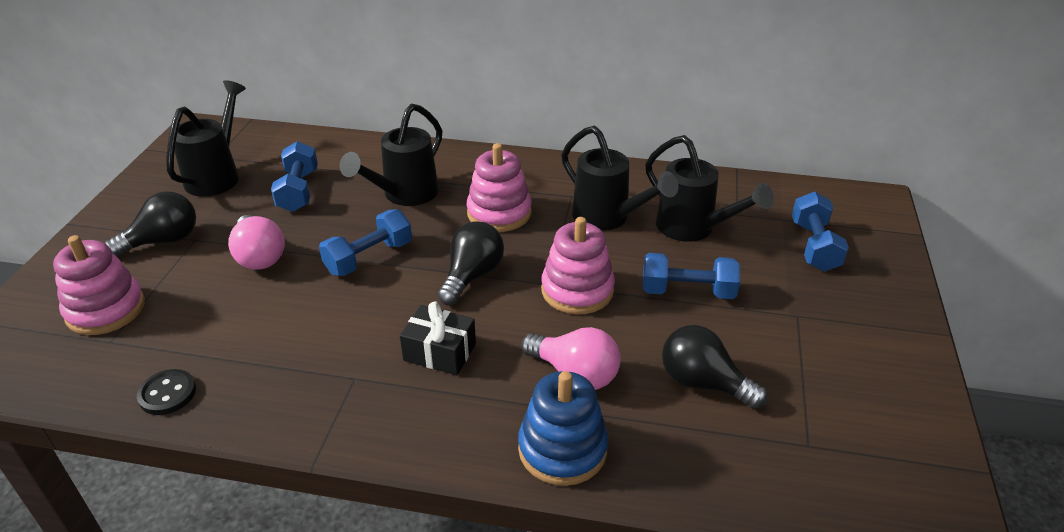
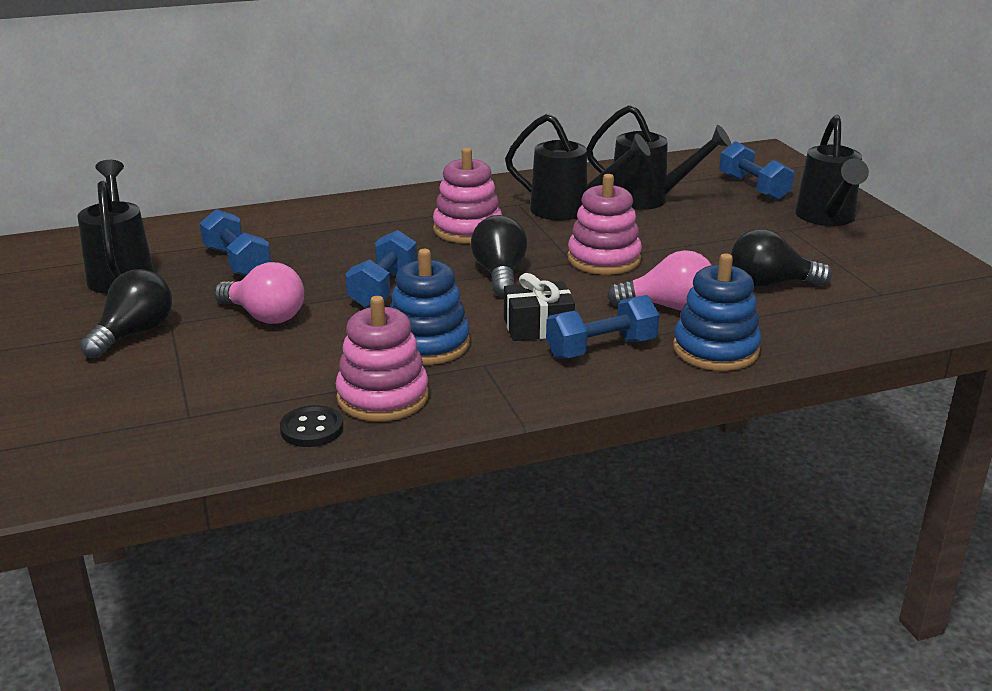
camera: 30 degrees left, 10 degrees down
pink stacking toy [53,235,145,335] -> pink stacking toy moved to [336,296,429,422]
black watering can [340,104,442,206] -> black watering can moved to [795,115,869,226]
blue dumbbell [643,253,740,299] -> blue dumbbell moved to [546,295,659,359]
none -> blue stacking toy [390,249,470,365]

